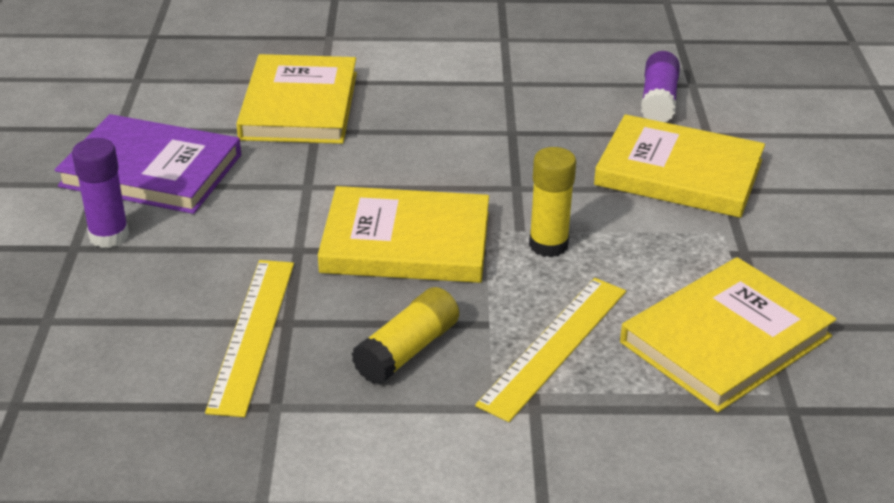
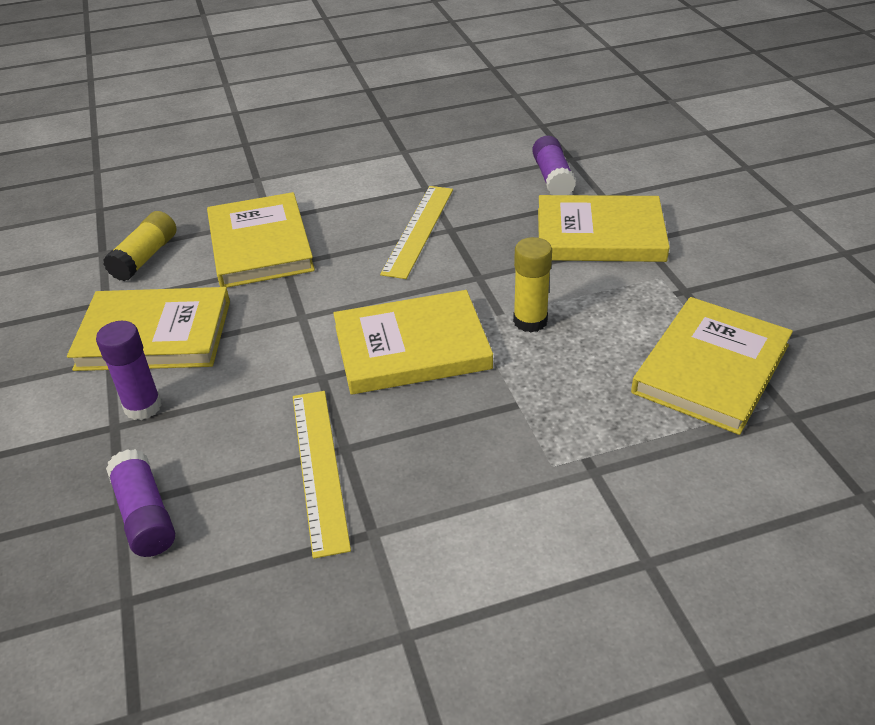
camera: 15 degrees left, 5 degrees up
purple book [55,114,241,214] -> yellow book [67,287,230,371]
yellow glue stick [352,287,459,385] -> yellow glue stick moved to [103,211,176,281]
yellow ruler [475,278,626,422] -> yellow ruler moved to [380,186,453,279]
none -> purple glue stick [106,449,175,557]

